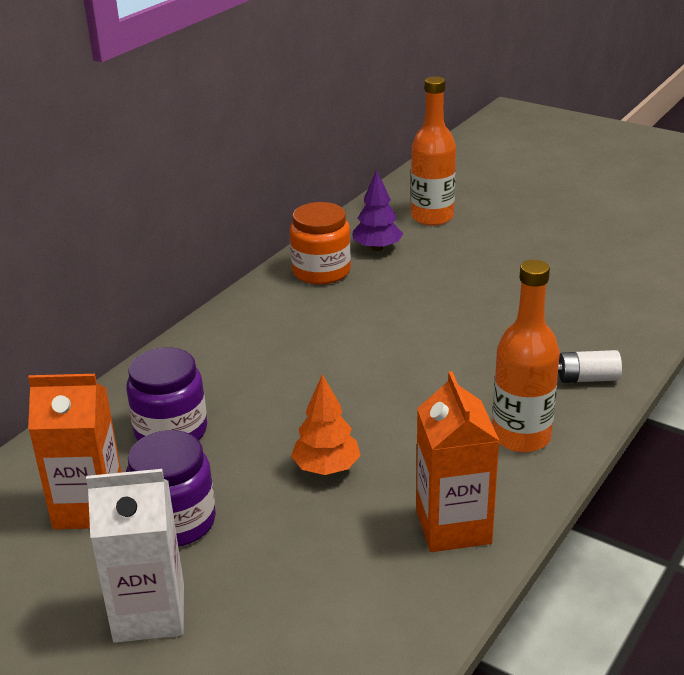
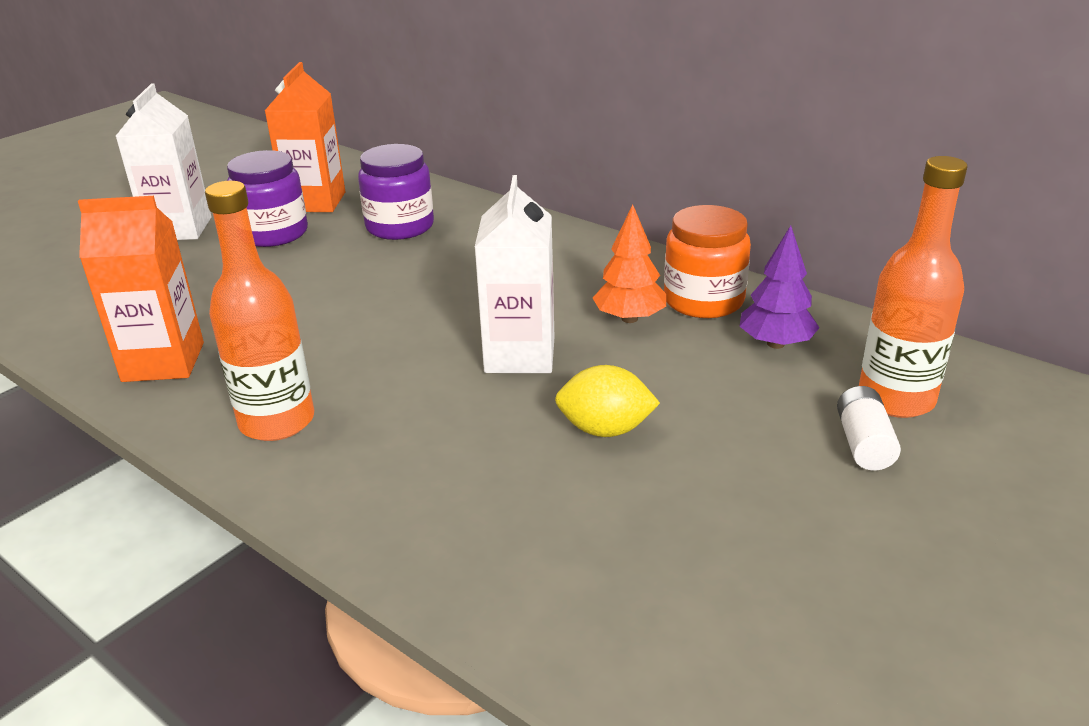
camera: 95 degrees right, 0 degrees up
orange tree [291,374,361,475] -> orange tree moved to [593,204,666,323]
white battery [558,350,622,383] -> white battery moved to [837,386,901,470]
none -> white carton [475,175,554,373]
none -> yellow lemon [555,365,660,437]

